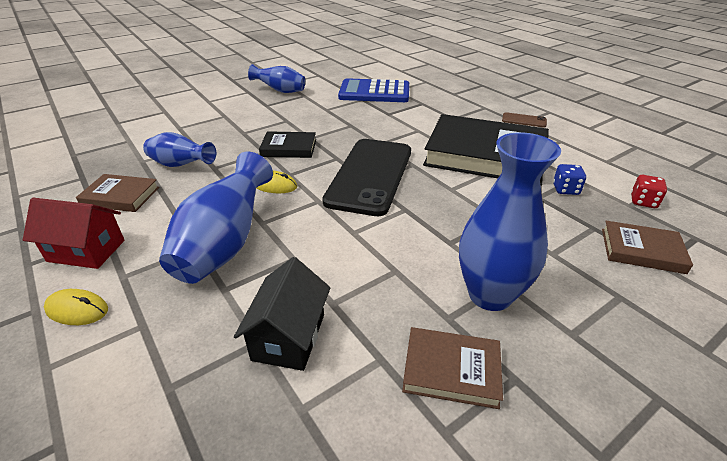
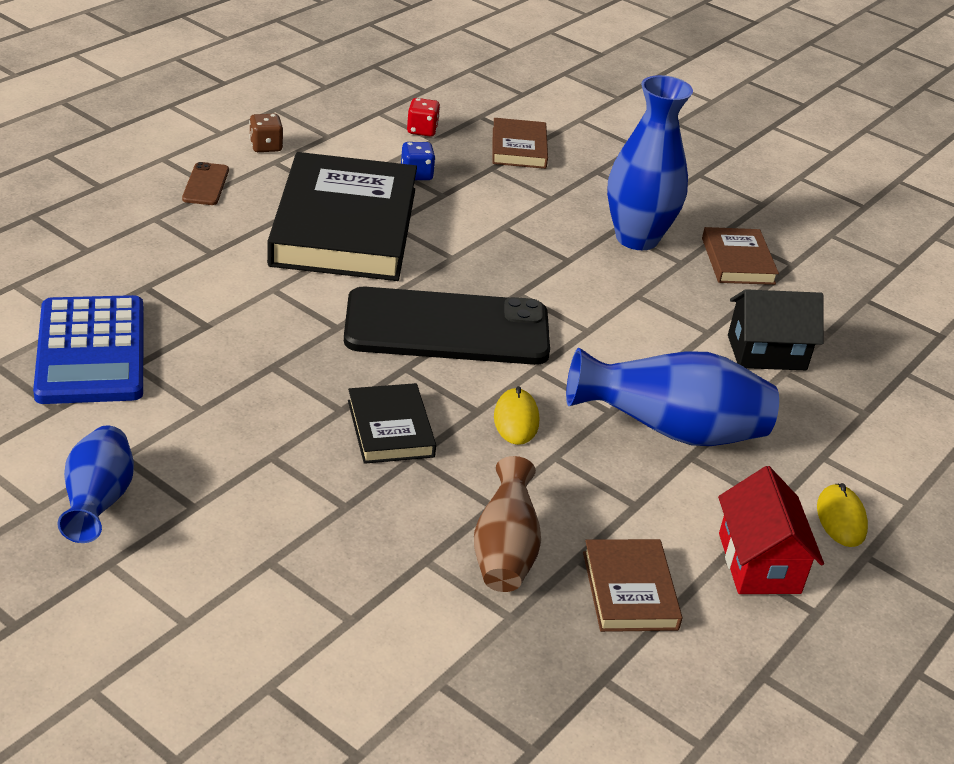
camera: 110 degrees left, 0 degrees up
blue vase [143,132,216,167] -> brown vase [474,456,541,592]
none -> brown dice [249,114,283,152]

